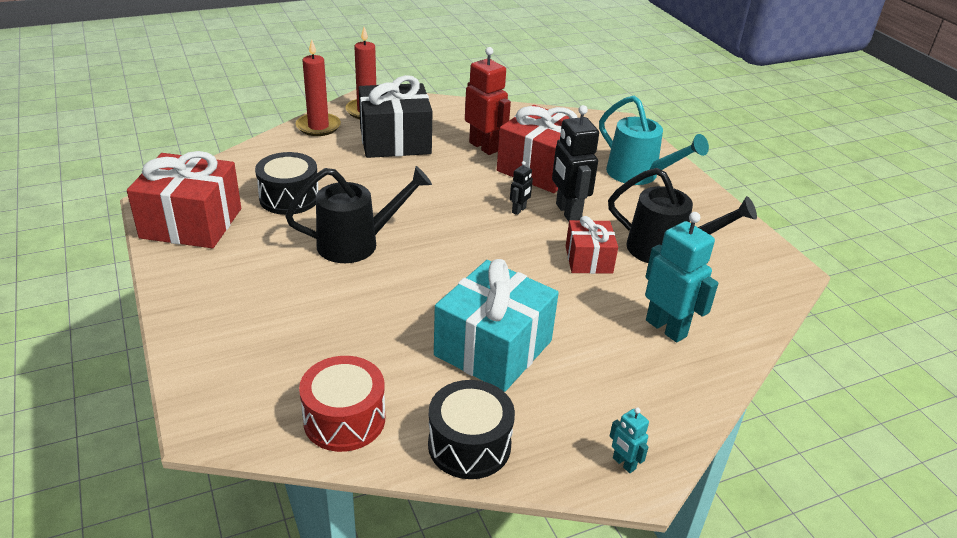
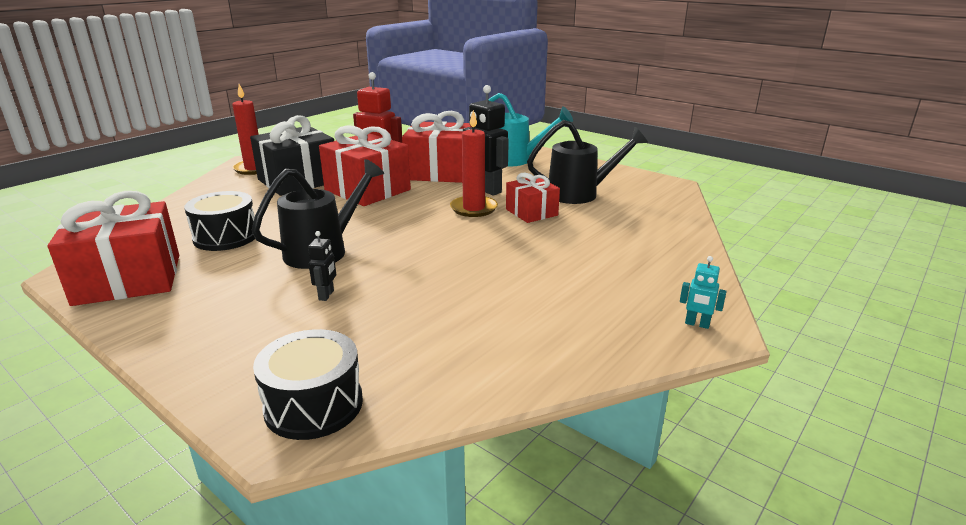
camera: 25 degrees left, 10 degrees down
red candle [296,40,341,136] -> red candle moved to [450,110,498,217]
red drum [299,356,385,452] -> none
black drum [428,380,515,479] -> black drum moved to [253,329,363,440]
turquoise gift [434,259,559,392] -> none
black robot [510,161,533,215] -> black robot moved to [308,231,336,301]
turquoise robot [645,212,718,343] -> none
none -> red gift [319,125,411,206]

